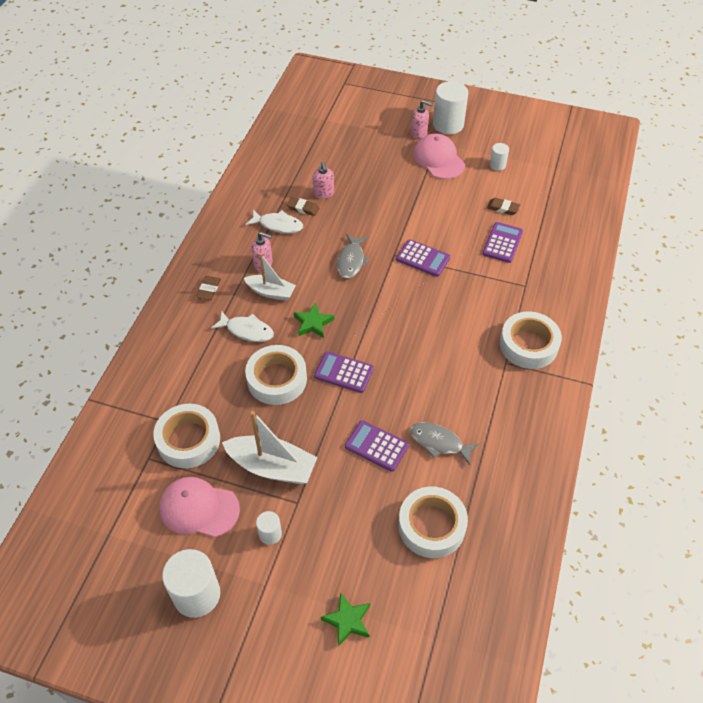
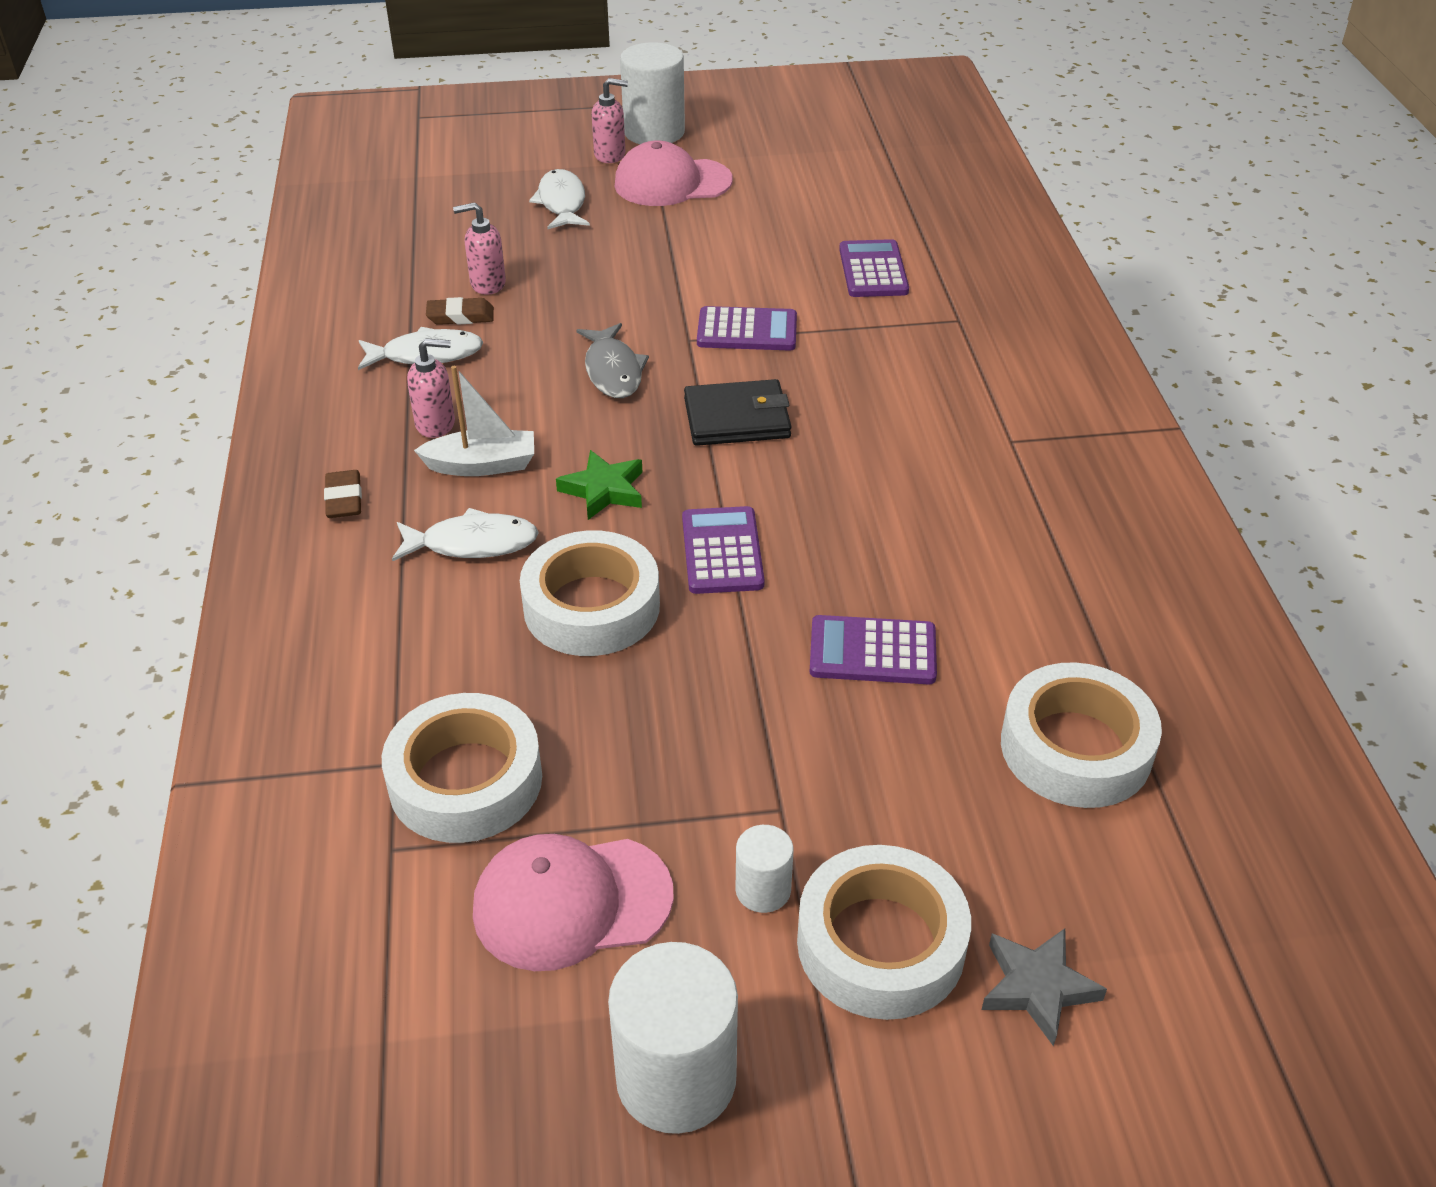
camera: 25 degrees left, 10 degrees down
white boat [222,411,318,484] -> none
pink soap dispenser [313,162,334,199] -> pink soap dispenser turned 120 degrees clockwise [453,202,506,295]
purple calculator [314,351,374,393] -> purple calculator turned 90 degrees clockwise [682,506,765,594]
green star [321,592,370,647] -> grey star [982,928,1107,1046]
grey fish [410,422,479,465] -> none
pink cap [413,133,465,179] -> pink cap turned 45 degrees counterclockwise [614,141,733,206]
brown eraser [487,198,520,215] -> none
white cylinder [489,143,509,171] -> none
white tape [500,311,562,369] -> white tape moved to [797,845,971,1020]
none -> white fish [529,169,590,229]
none -> black wallet [684,379,792,446]

